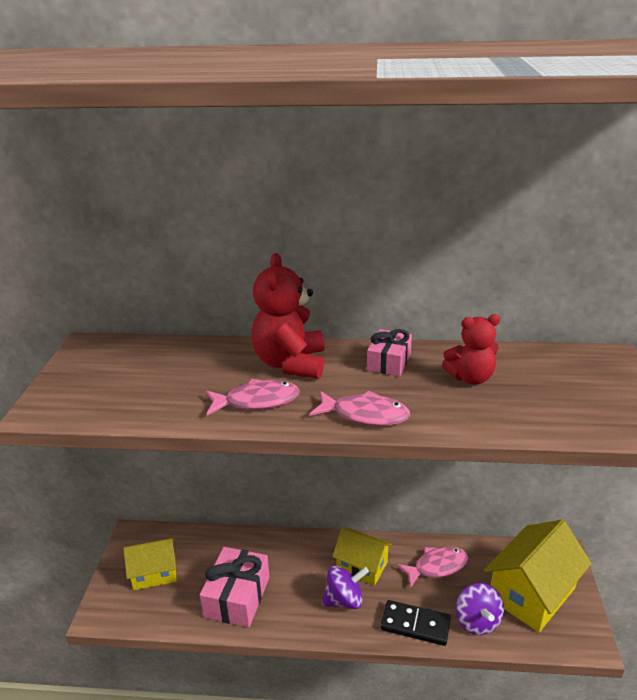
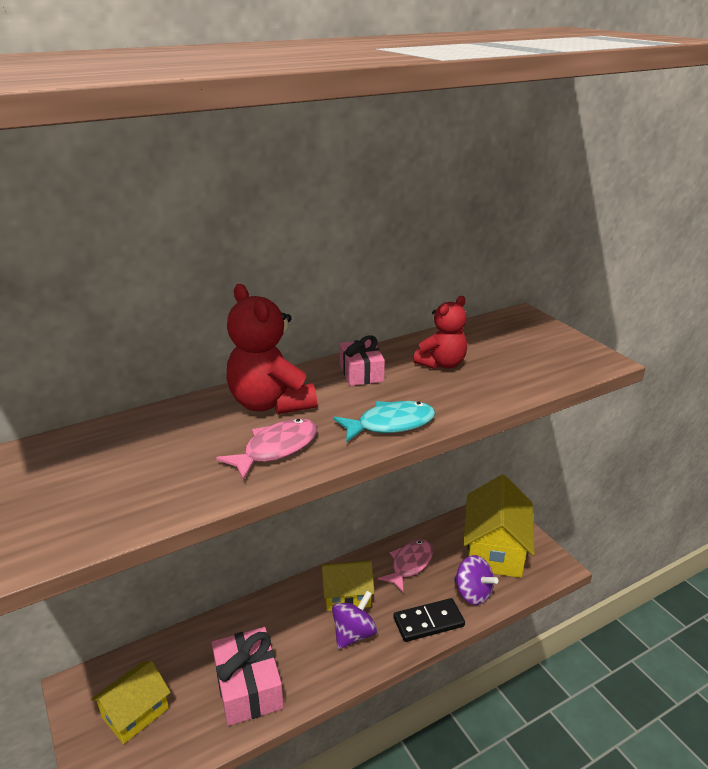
camera: 35 degrees left, 0 degrees up
pink fish [310,390,410,426] -> turquoise fish [333,401,435,442]

